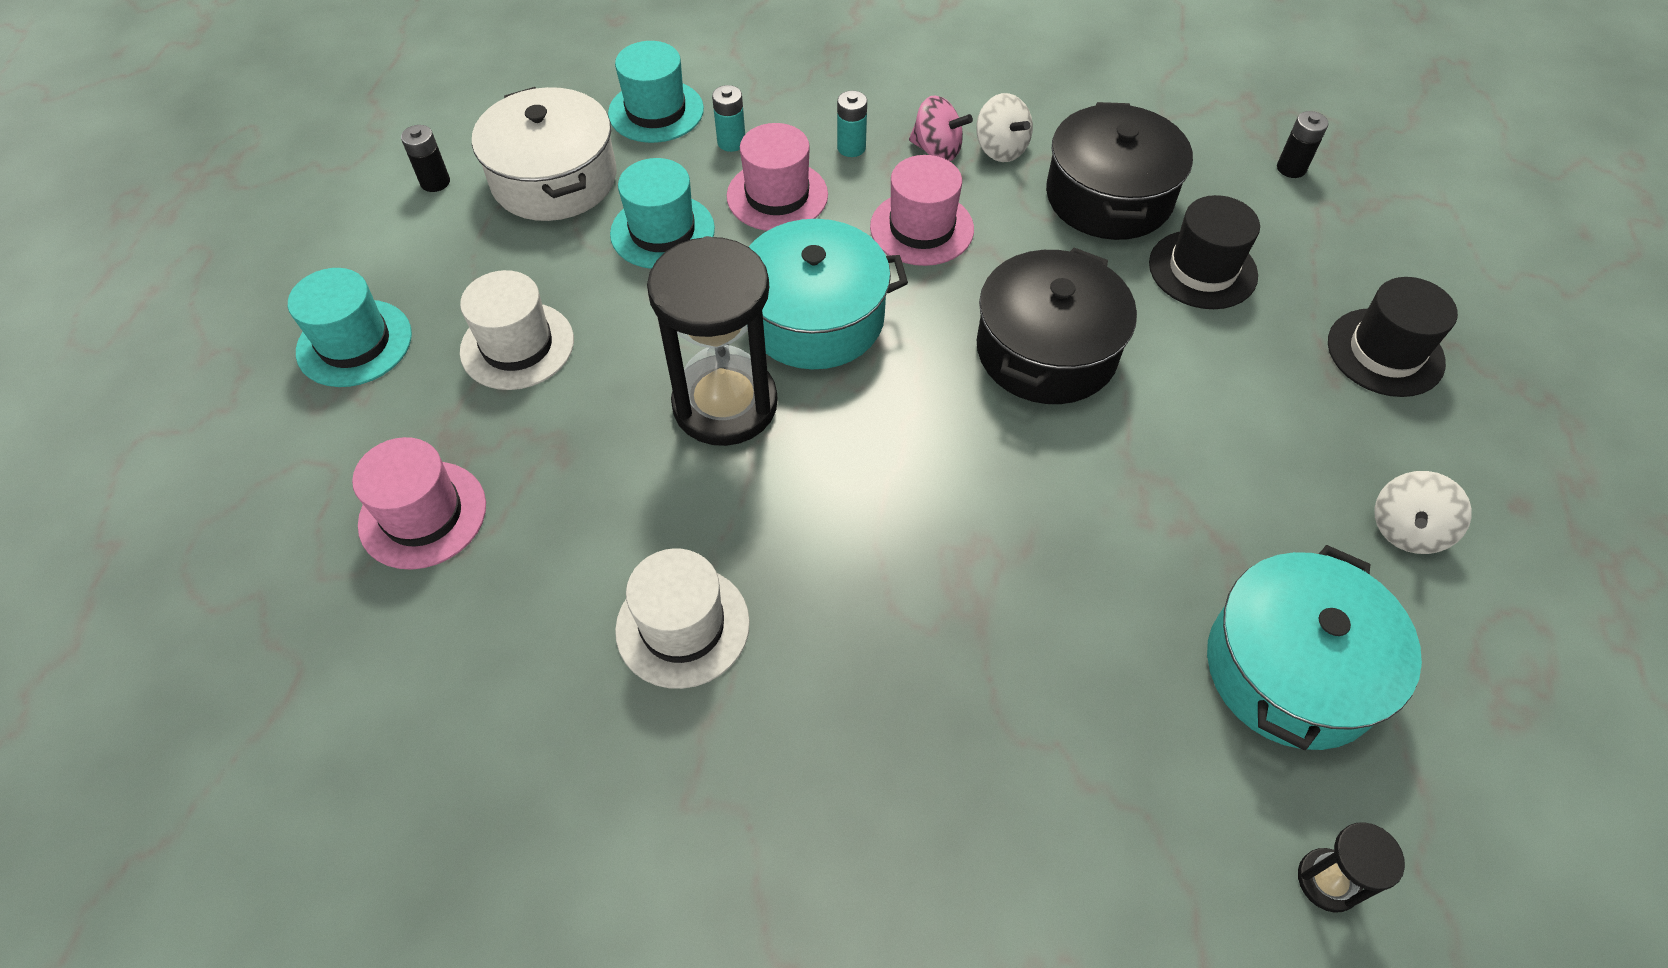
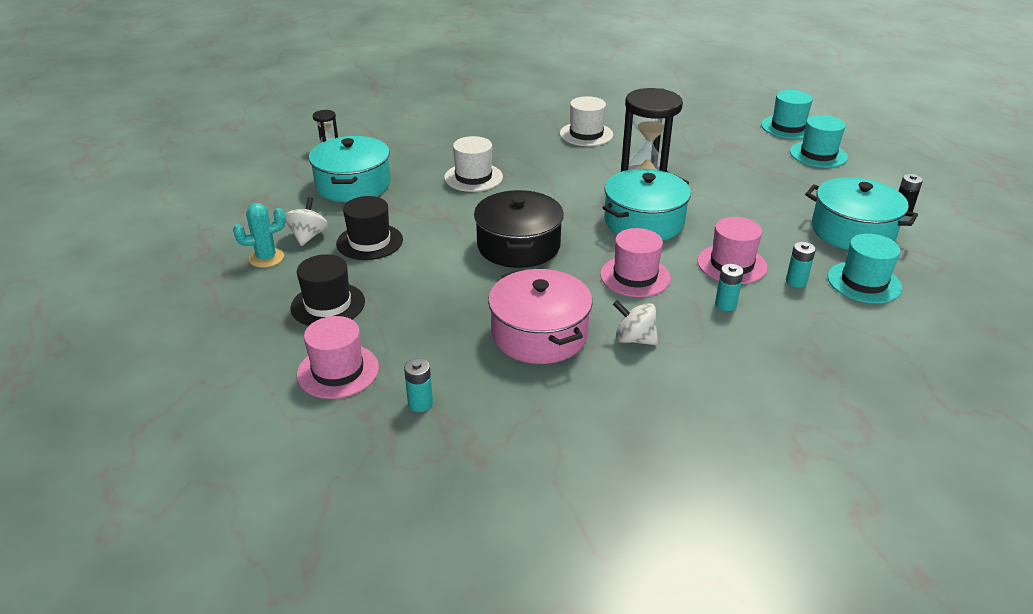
camera: 150 degrees right, 20 degrees down
pink hat [352,437,486,570] -> pink hat moved to [297,316,379,399]
white hat [460,270,574,390] -> white hat moved to [444,136,503,192]
white pot [472,87,617,221] -> turquoise pot [805,177,918,250]
turquoise hat [610,158,715,269] -> turquoise hat moved to [761,90,813,139]
pink spinning top [909,95,973,161] -> none
black pot [1046,102,1193,240] -> pink pot [488,269,593,364]
black hat [1149,195,1260,309] -> black hat moved to [336,196,403,260]
black battery [1277,111,1329,178] -> turquoise battery [404,358,433,412]
none -> turquoise cactus [233,203,286,268]

